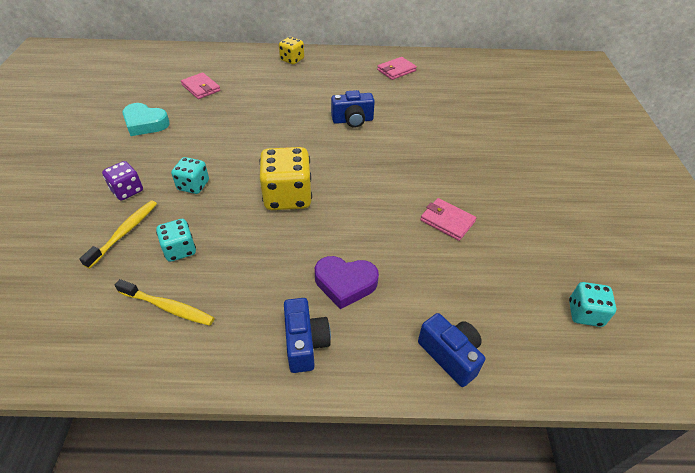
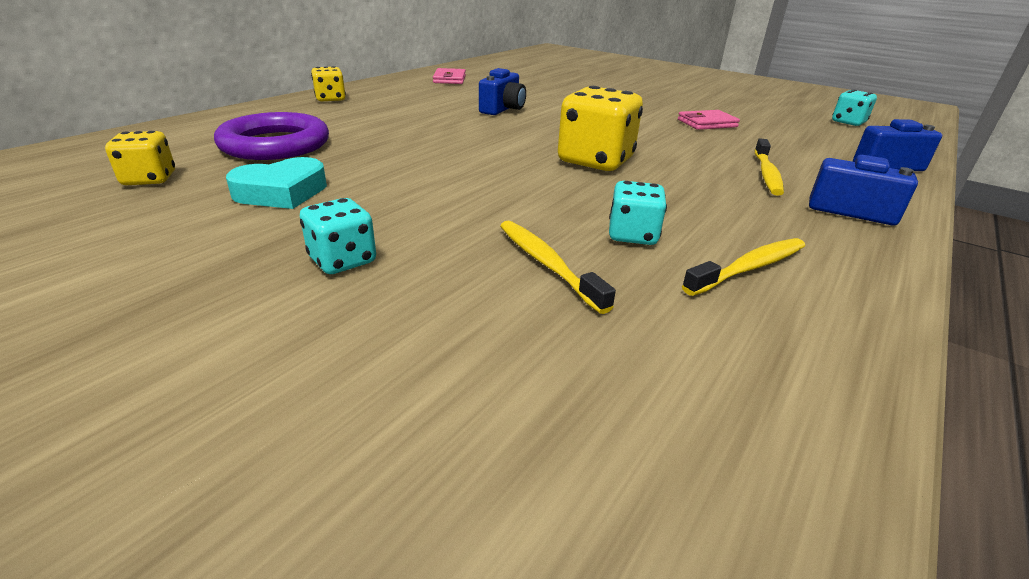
camera: 55 degrees left, 15 degrees down
purple dice [102,161,143,200] -> none
turquoise dice [171,157,209,194] -> turquoise dice moved to [300,198,376,274]
pink wallet [181,72,220,99] -> purple ring [214,112,329,160]
purple heart [315,256,379,309] -> yellow toothbrush [755,138,784,196]
none -> yellow dice [105,131,175,185]

